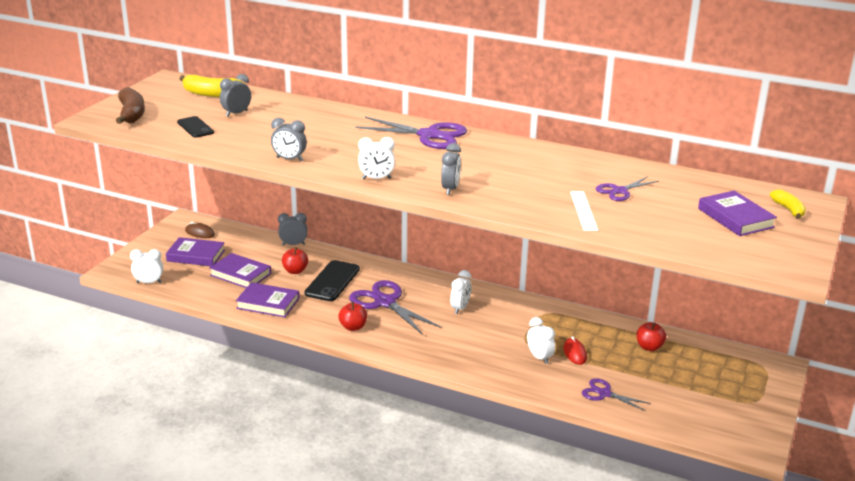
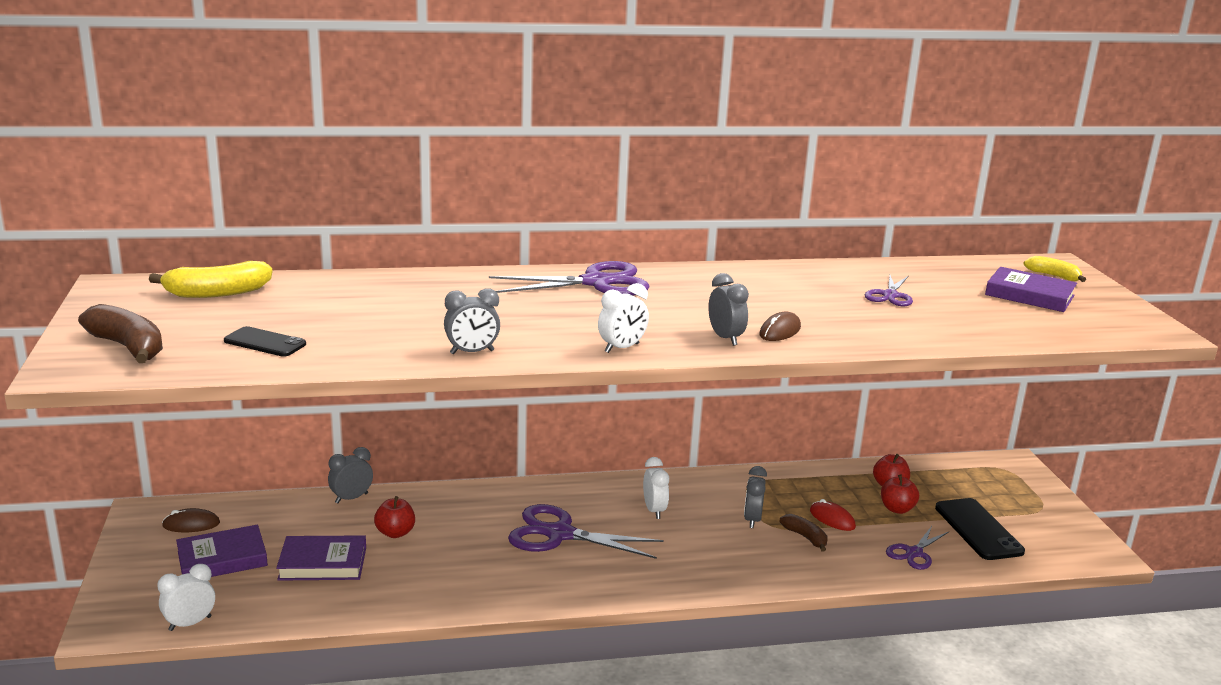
camera: 35 degrees left, 5 degrees down
grey clock [220,74,251,117] -> grey clock moved to [744,466,767,528]
purple book [236,282,299,318] -> none
black phone [304,260,360,301] -> black phone moved to [935,498,1025,560]
red apple [338,301,367,331] -> red apple moved to [881,475,919,514]
white clock [527,317,555,364] -> brown banana [779,514,827,552]
white ruler [570,191,598,231] -> none
purple scissors [582,378,651,411] -> purple scissors turned 45 degrees counterclockwise [886,526,949,570]
none -> brown mouse [759,312,801,341]

